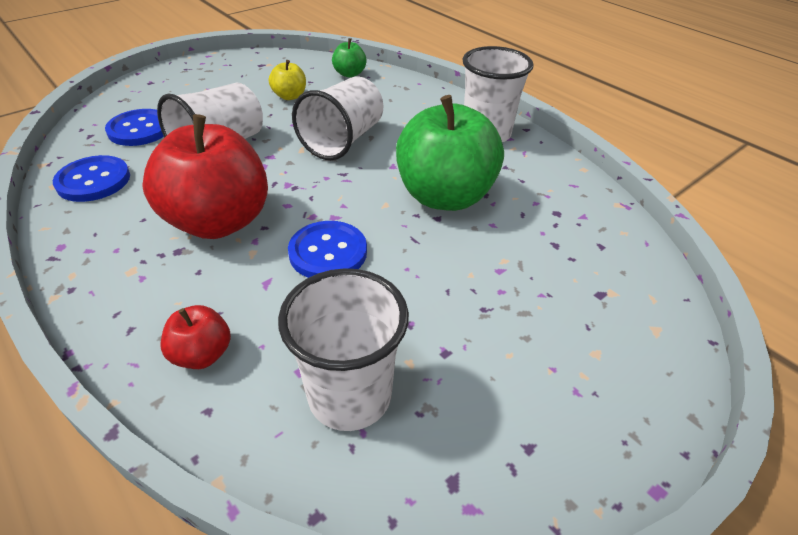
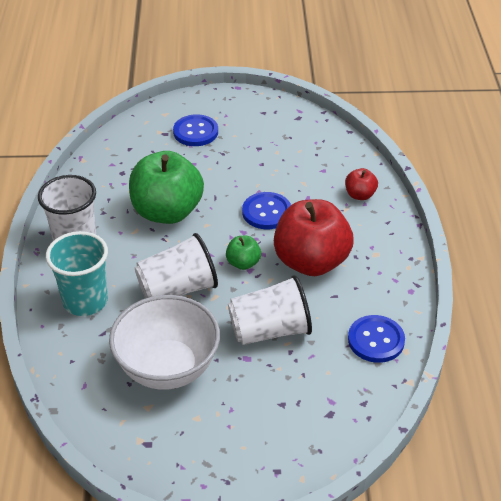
camera: 140 degrees left, 0 degrees up
blue button [105,109,164,146] -> blue button moved to [173,114,218,146]
yellow apple [269,60,306,100] -> white bowl [109,295,220,390]
white cup [278,268,409,431] -> none
green apple [332,38,367,77] -> green apple moved to [226,236,261,270]
none -> turquoise cup [46,231,108,316]

